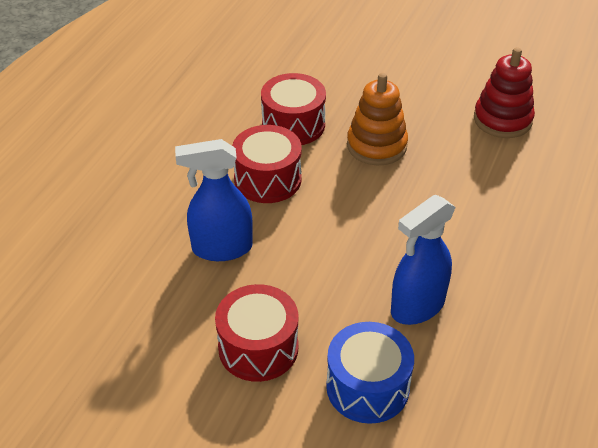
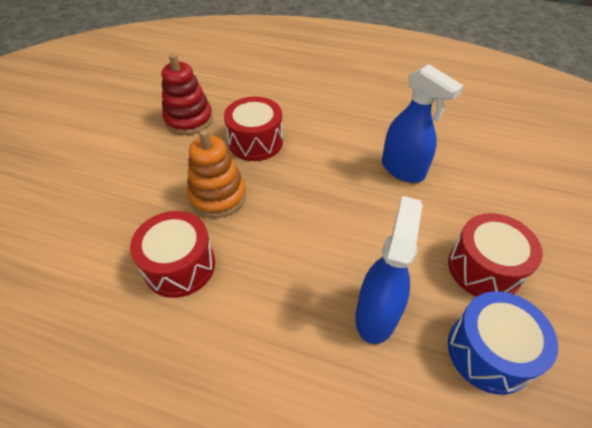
camera: 95 degrees left, 5 degrees up
blue spray bottle [175,139,253,261] -> blue spray bottle turned 150 degrees counterclockwise [355,196,423,344]
red drum [232,125,302,203] -> red drum moved to [224,97,283,161]
blue drum [326,322,414,424] -> blue drum moved to [448,291,558,395]

